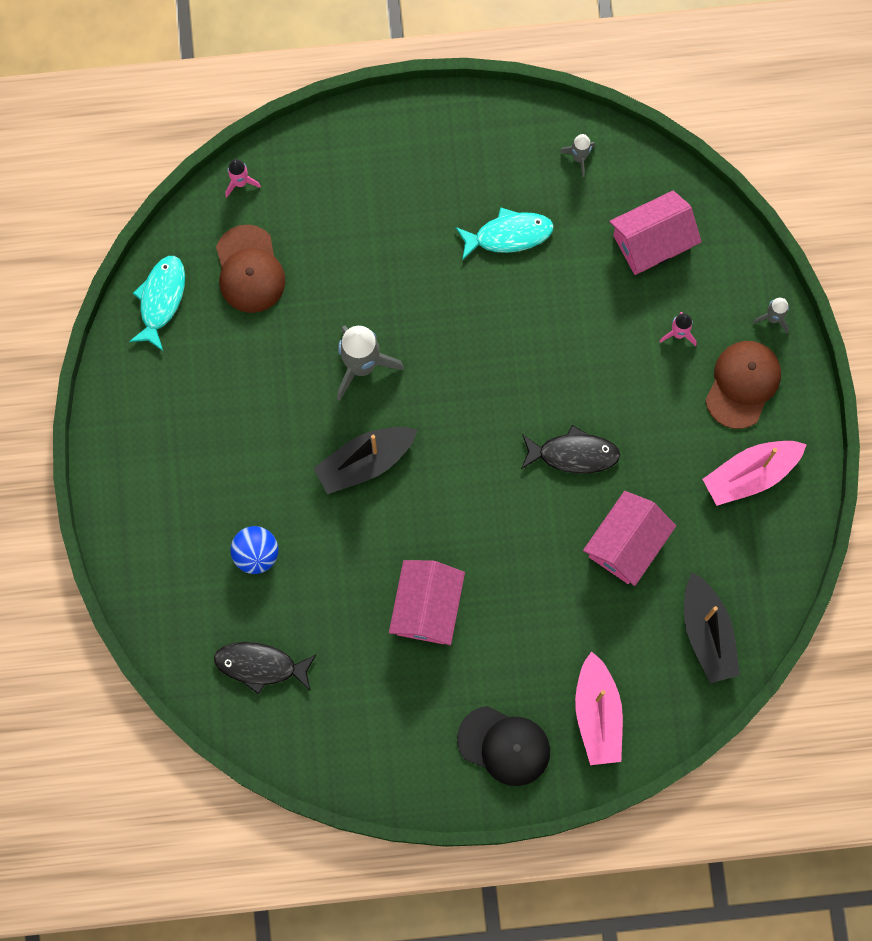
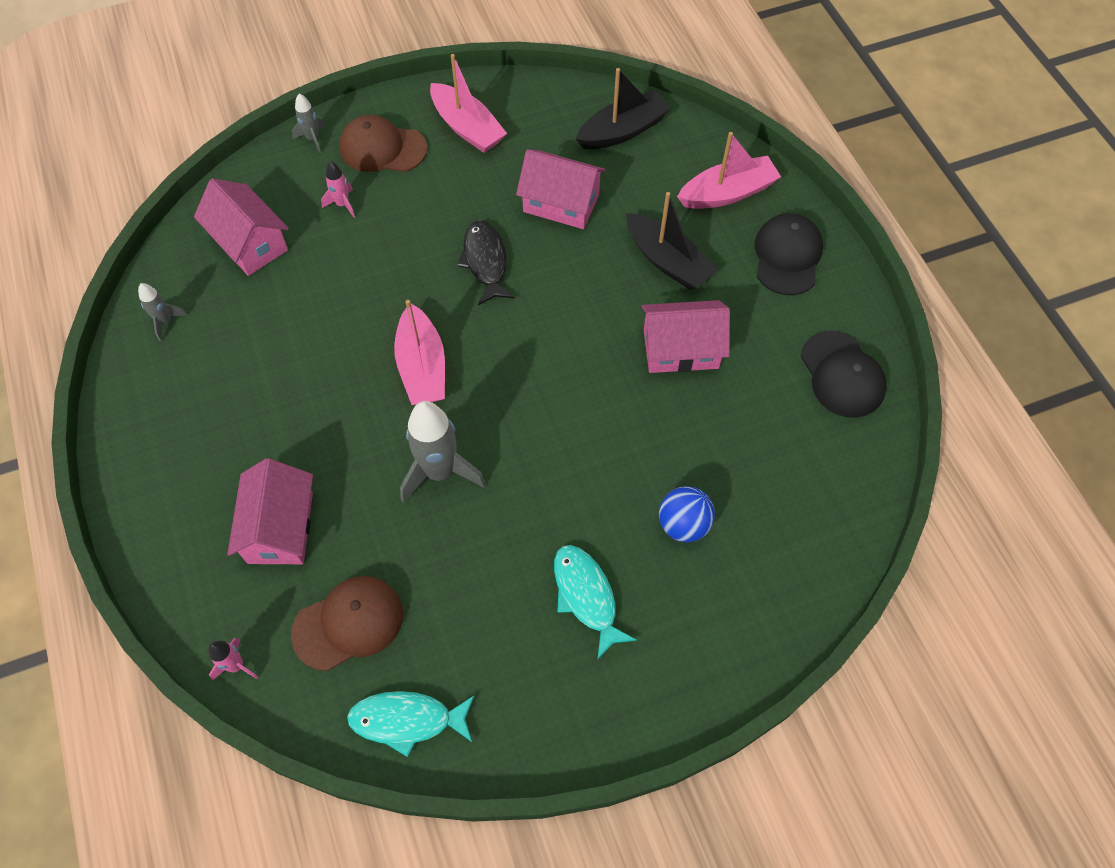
camera: 105 degrees left, 15 degrees down
black fish [214,642,316,695] -> none
black boat [313,427,417,494] -> black boat moved to [626,192,718,290]
turquoise fish [455,207,554,261] -> turquoise fish moved to [554,545,637,660]
none -> pink house [227,458,313,564]
none -> pink boat [394,300,445,405]
none -> black cap [801,331,887,418]

